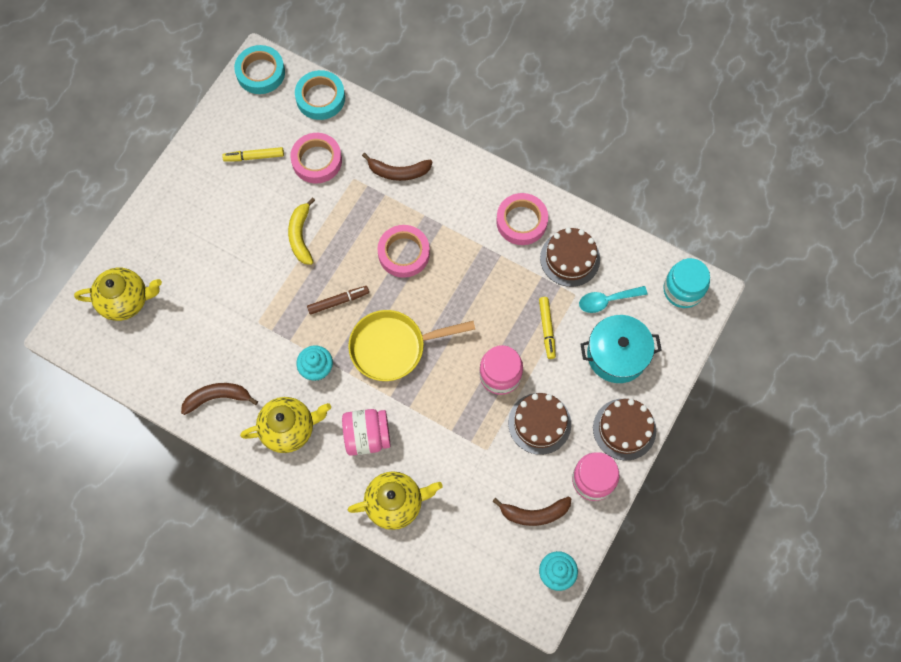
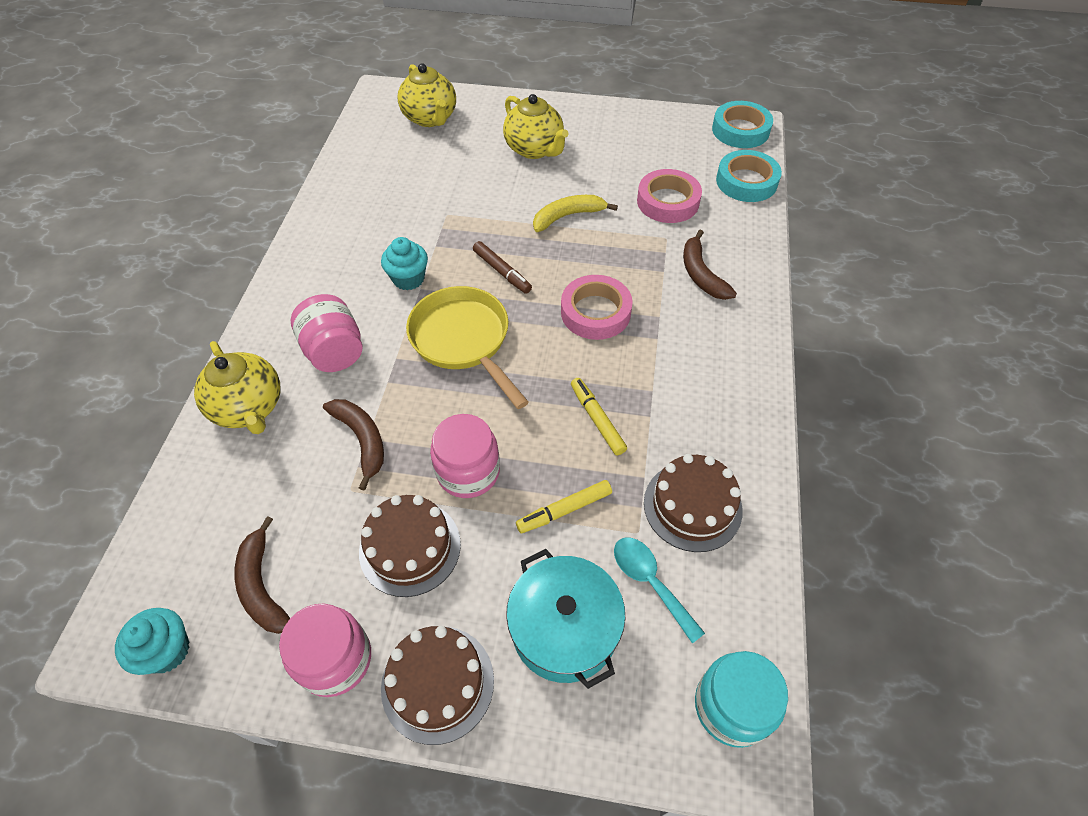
camera: 70 degrees right, 15 degrees down
brown banana [181,383,258,415] -> brown banana moved to [323,399,384,491]
yellow marker [222,147,284,162] -> yellow marker moved to [571,378,627,455]
yellow teapot [240,397,331,453] -> yellow teapot moved to [503,94,568,159]
pink tape [496,193,548,245] -> none

